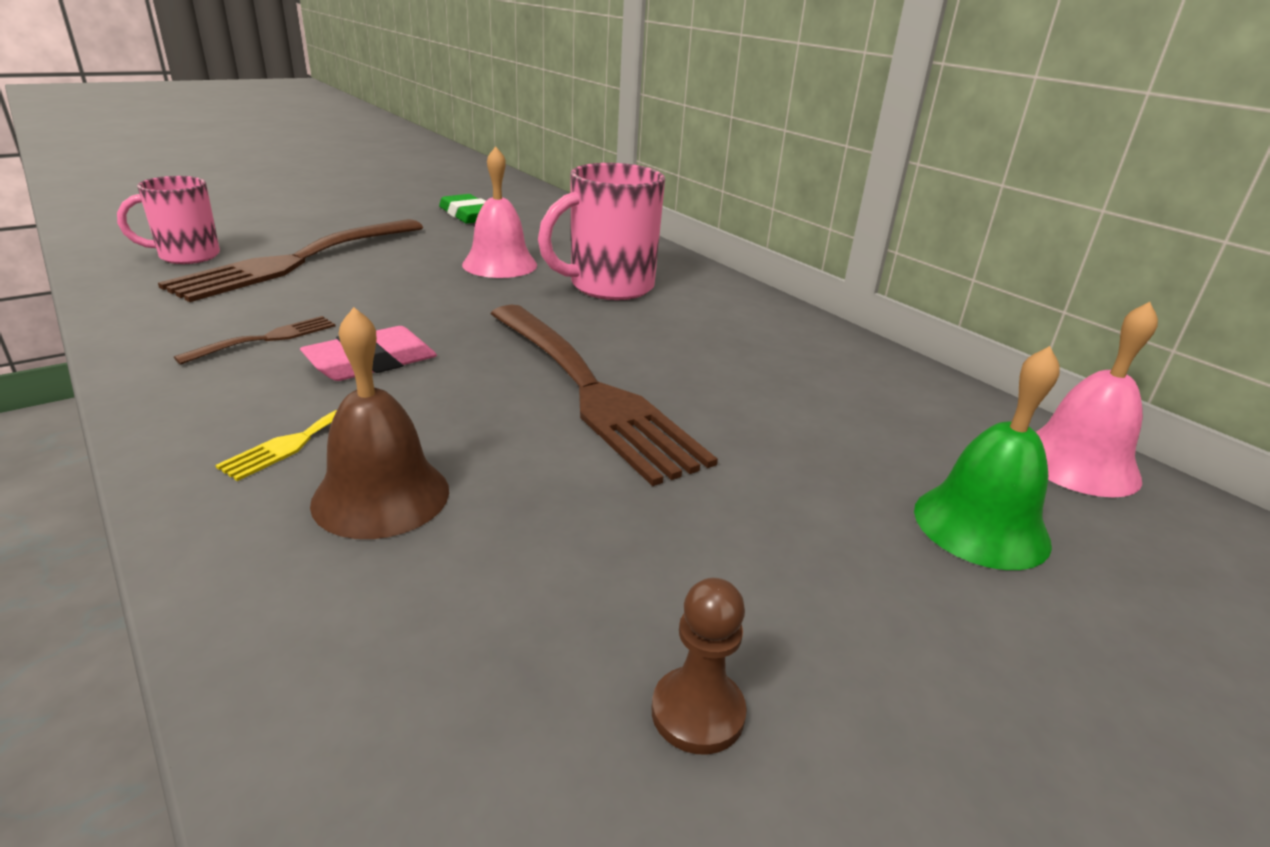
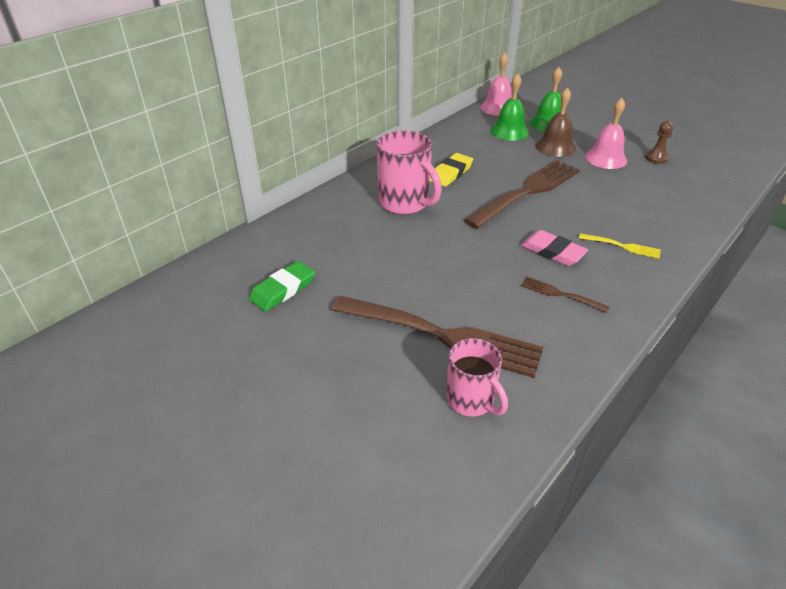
camera: 100 degrees left, 10 degrees up
brown bell [310,307,449,539] -> brown bell moved to [535,87,576,157]
pink bell [462,146,537,278] -> pink bell moved to [585,98,627,169]
none -> yellow eraser [430,153,473,187]
none -> green bell [490,73,529,141]

